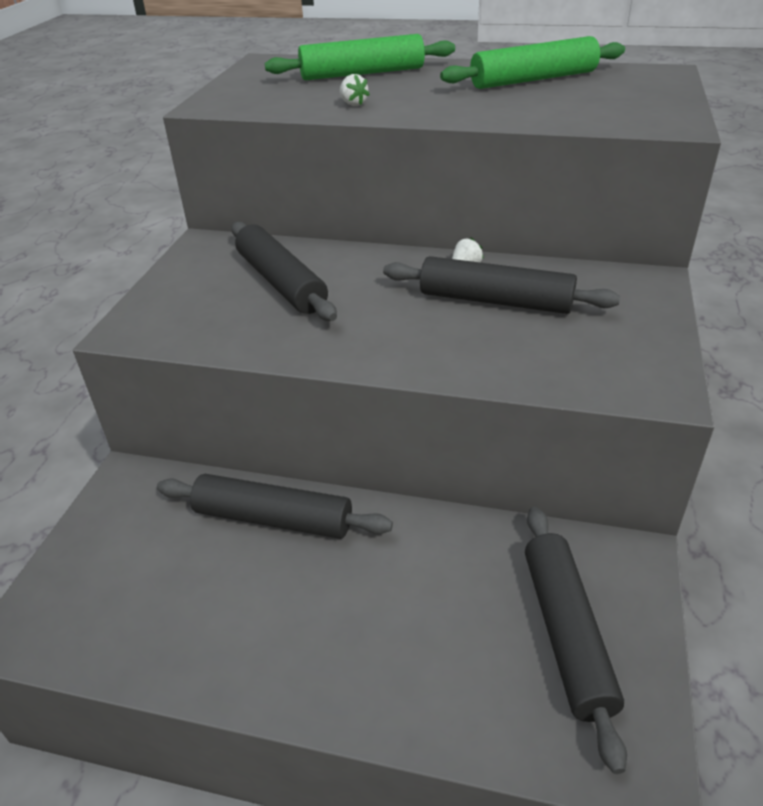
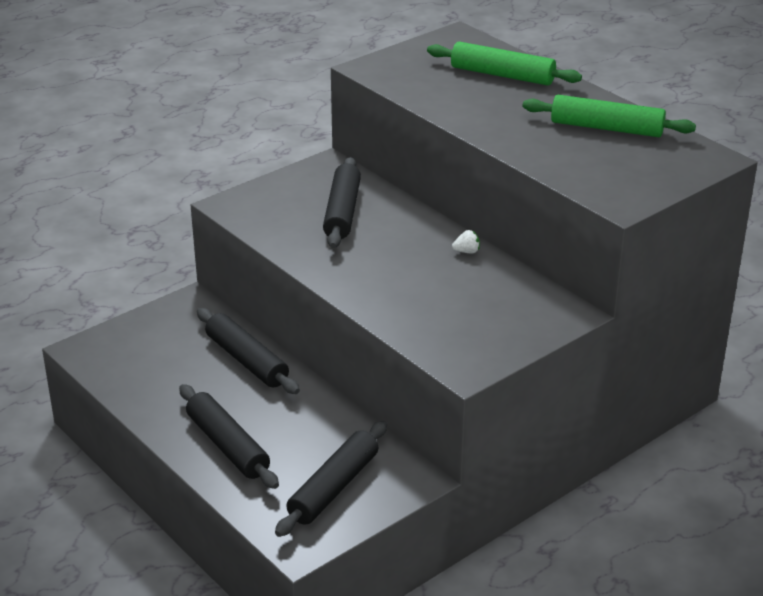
camera: 35 degrees right, 5 degrees down
white strawberry [340,74,370,106] -> none
black rolling pin [383,256,620,314] -> black rolling pin moved to [179,384,279,489]

